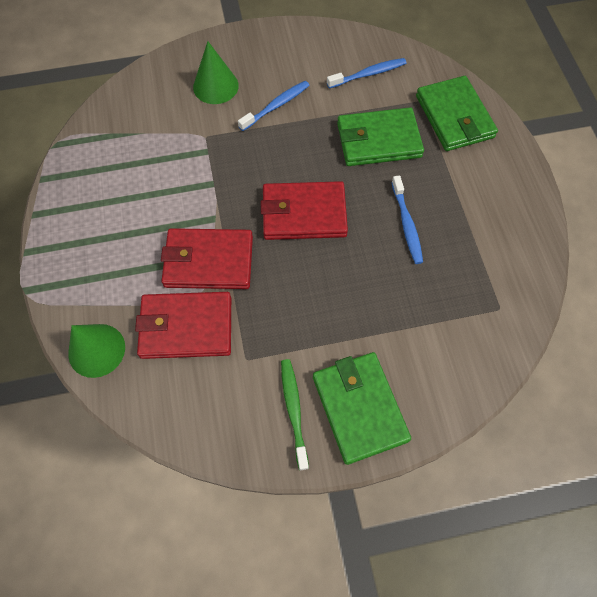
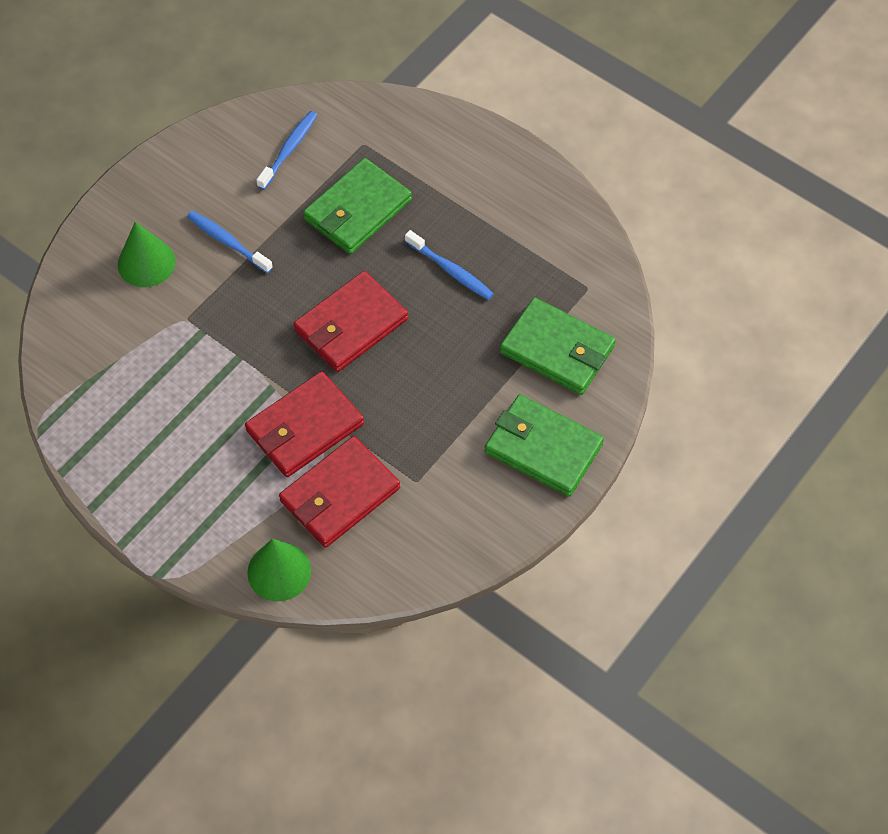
camera: 40 degrees left, 5 degrees down
blue toothbrush [238,81,310,131] -> blue toothbrush turned 60 degrees counterclockwise [187,211,273,273]
green toothbrush [281,359,309,470] -> none
green wallet [416,76,498,151] -> green wallet moved to [500,298,616,395]

